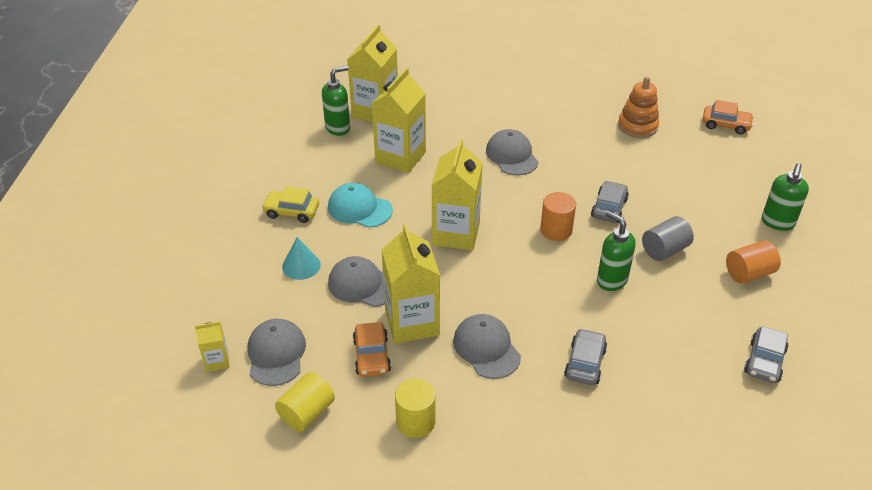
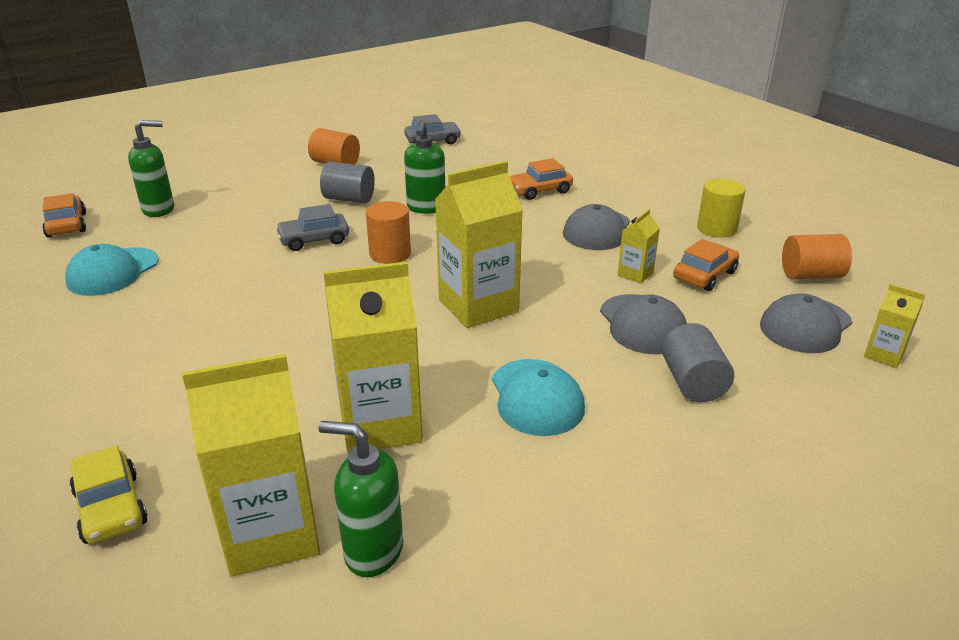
camera: 130 degrees left, 10 degrees down
yellow car [262,187,319,223] -> yellow car moved to [70,445,148,544]
yellow cylinder [275,372,335,432] -> orange cylinder [782,234,852,279]
turquoise cone [282,237,321,280] -> grey cylinder [662,323,734,403]
yellow carton [382,224,440,344] -> yellow carton [617,209,660,284], size x0.48
grey cap [486,129,539,176] -> none
grey car [564,328,607,385] -> orange car [510,158,573,200]
orange stacking toy [618,76,659,138] -> turquoise cap [65,244,159,296]
green soap dispenser [762,163,809,231] -> green soap dispenser moved to [128,120,174,217]

